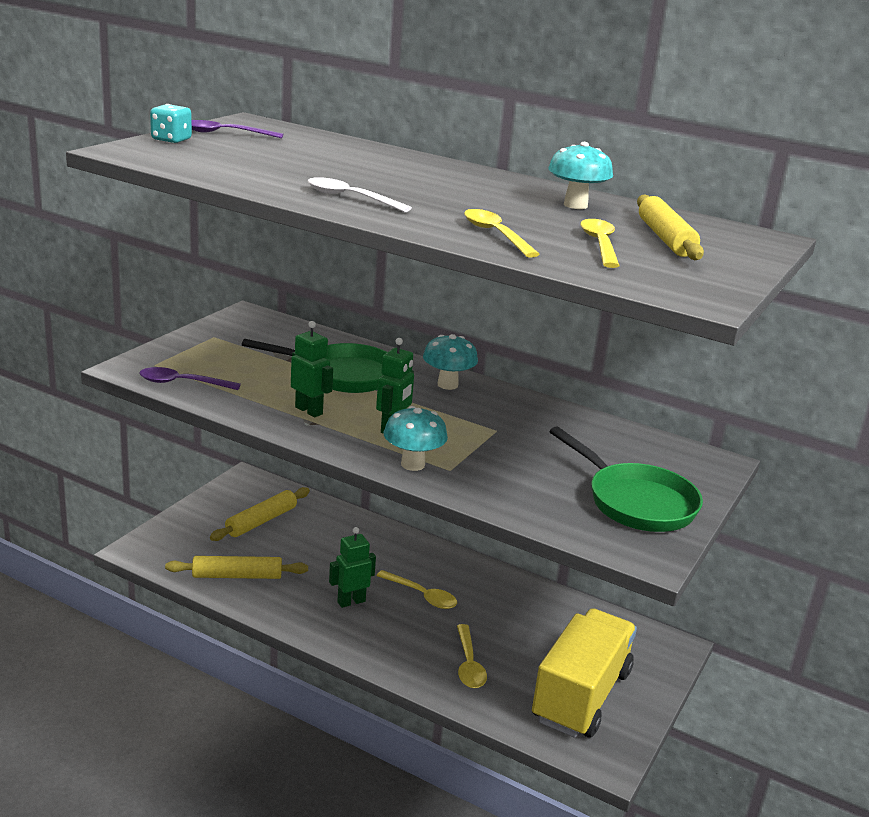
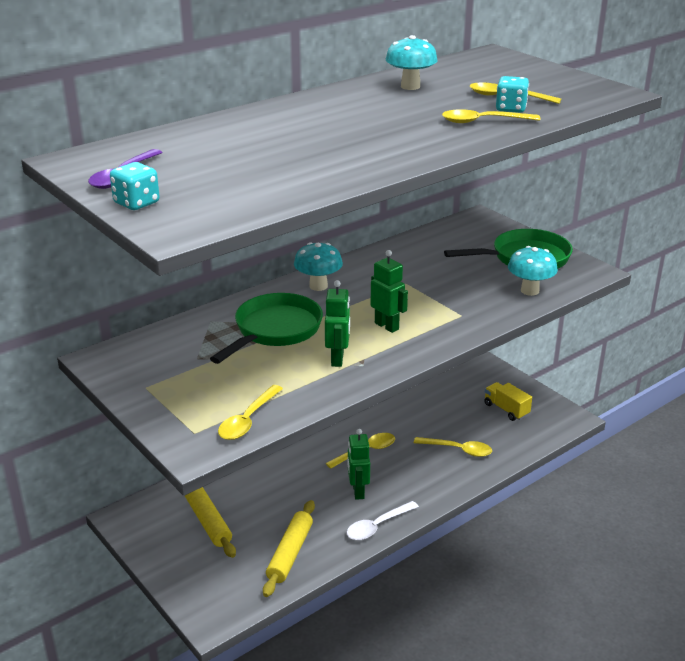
camera: 65 degrees left, 5 degrees up
purple spoon [139,367,241,390] -> yellow spoon [218,385,283,440]
green robot [291,321,333,417] -> green robot turned 120 degrees clockwise [325,280,350,367]
white spoon [308,177,412,212] -> white spoon moved to [347,501,419,540]
turquoise mushroom [384,406,448,471] -> turquoise mushroom moved to [508,246,558,296]
yellow truck [532,608,637,738] -> yellow truck [484,382,532,421], size x0.46
yellow rolling pin [637,194,704,260] -> none
none -> turquoise dice [496,76,529,113]

